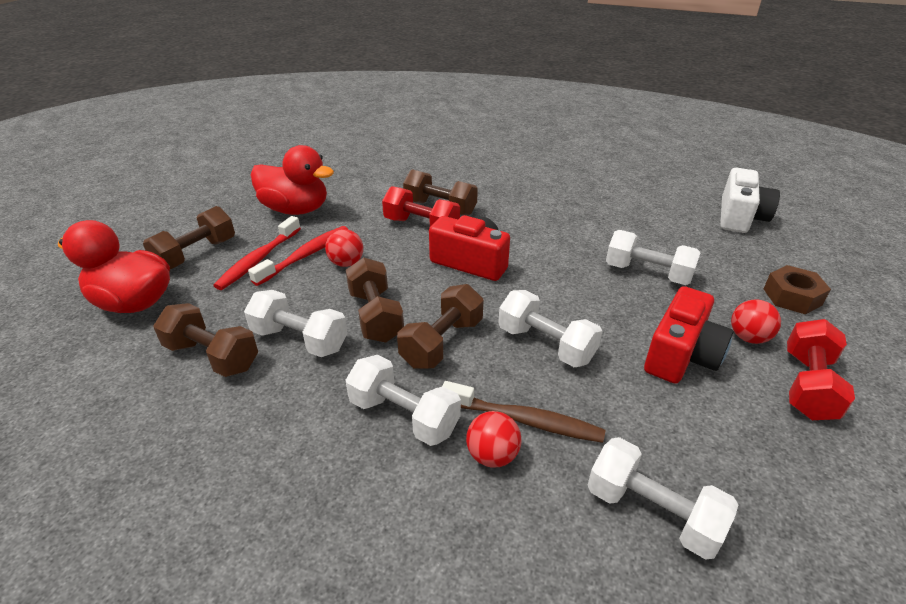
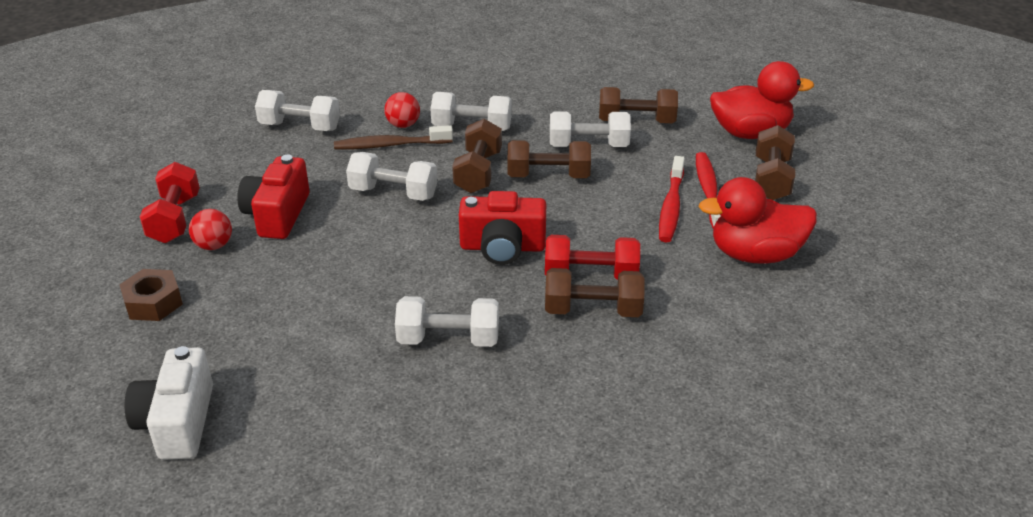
camera: 155 degrees right, 0 degrees up
red ball [325,229,363,267] -> none
brown dumbbell [346,257,404,343] -> brown dumbbell turned 45 degrees counterclockwise [507,140,591,178]
white dumbbell [606,230,701,285] -> white dumbbell moved to [395,296,499,347]

